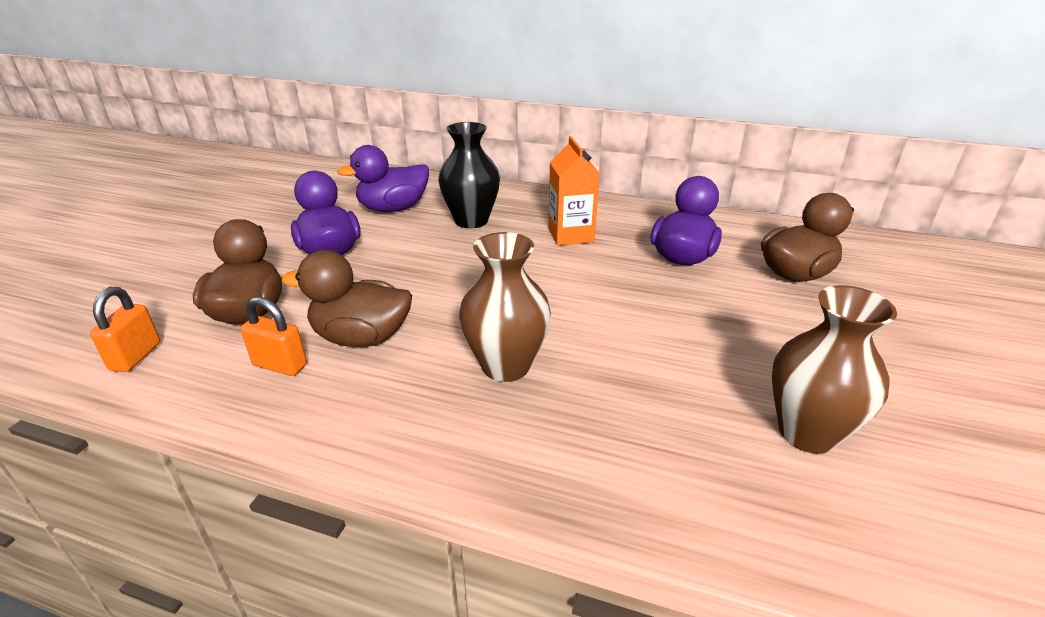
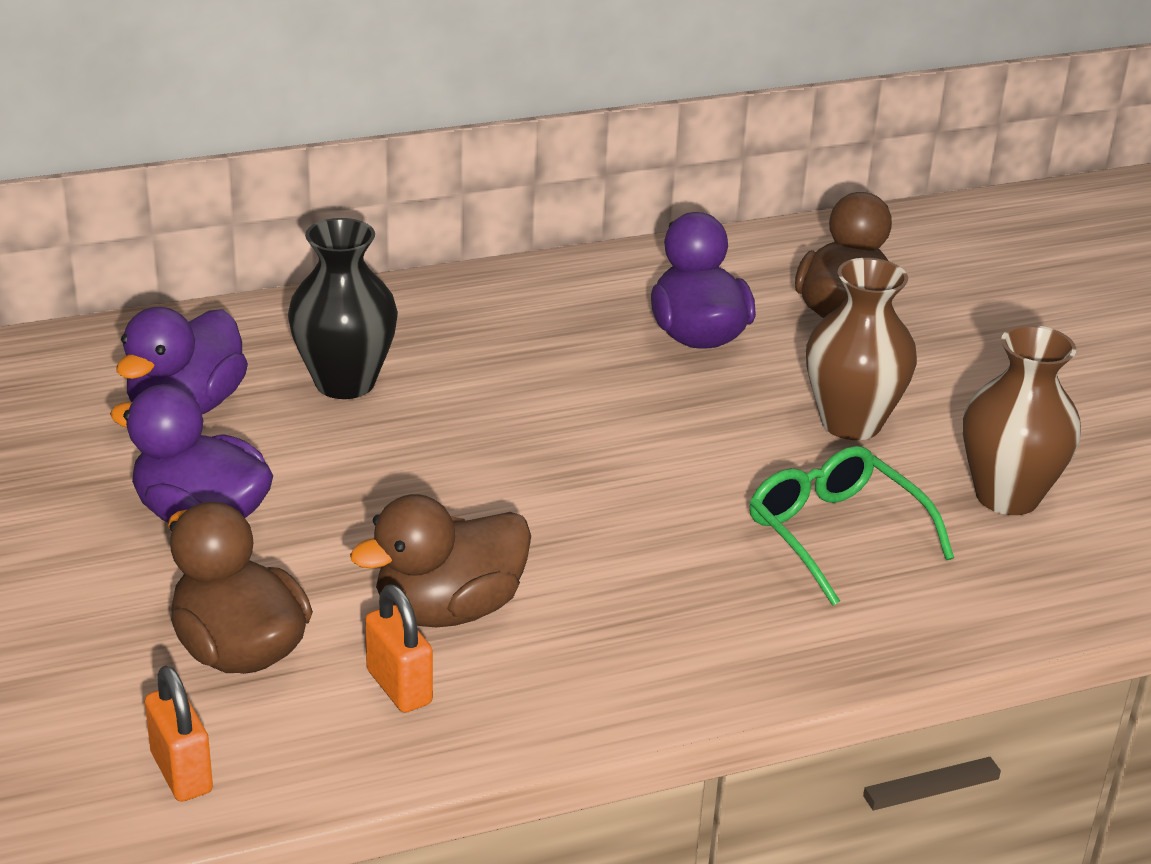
camera: 40 degrees left, 0 degrees up
orange padlock [241,297,307,376] -> orange padlock turned 75 degrees clockwise [365,585,433,713]
brown vase [459,232,551,382] -> brown vase moved to [806,258,917,440]
orange carton [548,136,600,245] -> none
none -> green glasses [750,446,954,606]

